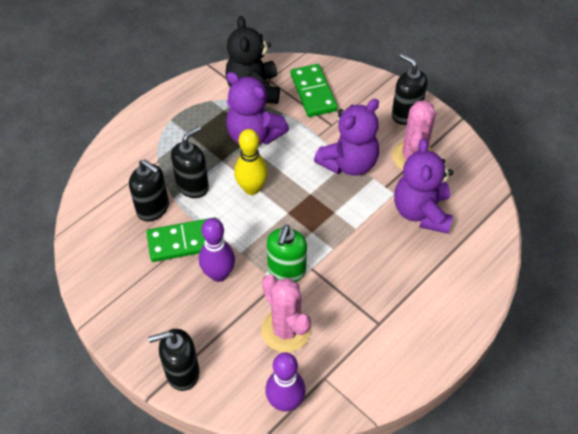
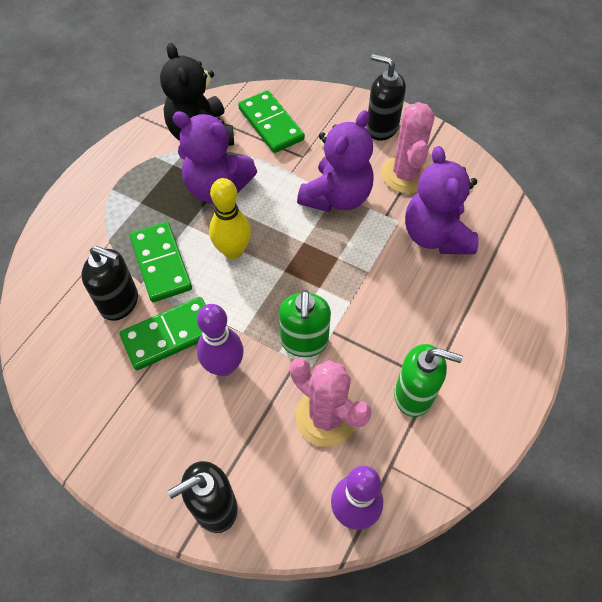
camera: 15 degrees left, 5 degrees up
black soap dispenser [171,126,209,198] -> green domino [130,222,192,302]
none -> green soap dispenser [394,344,463,417]

